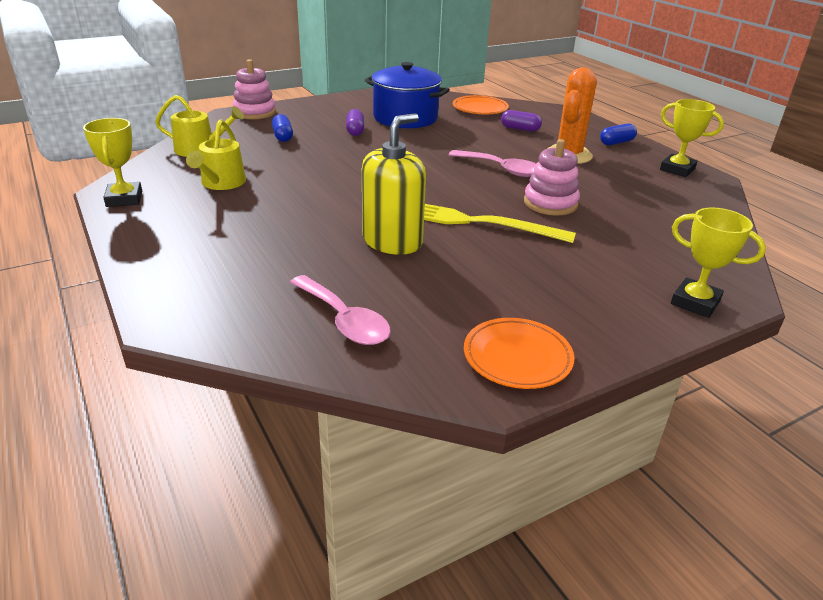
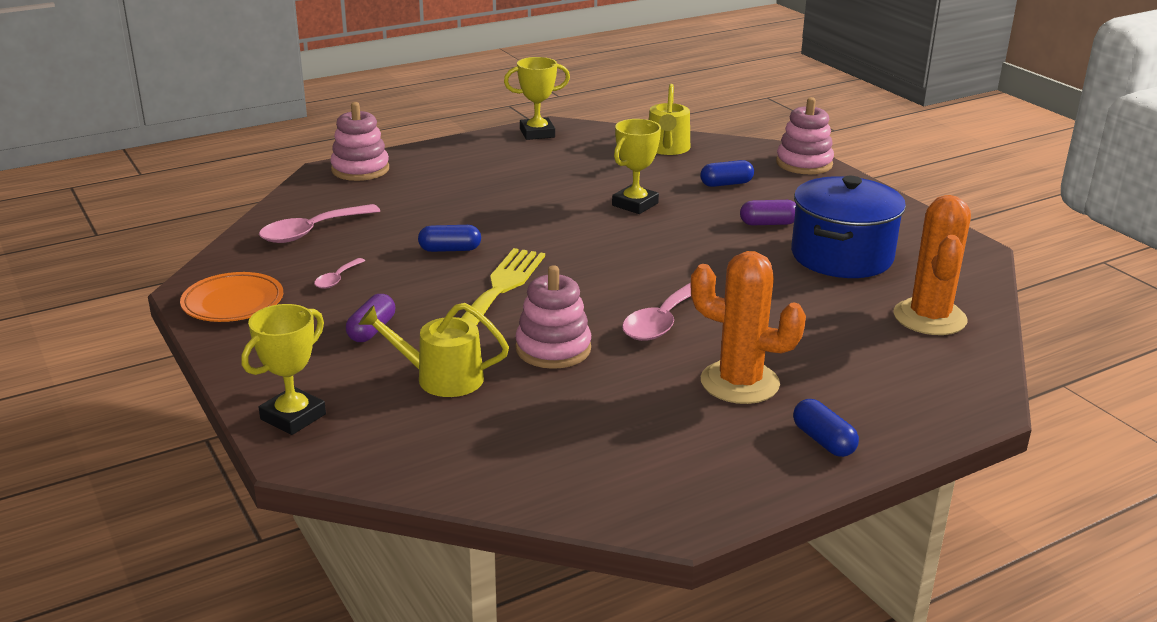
camera: 90 degrees right, 5 degrees down
yellow watering can [186,119,246,190] -> yellow watering can moved to [359,303,509,397]
yellow soap dispenser [362,113,426,255] -> blue capsule [418,225,481,252]
orange plate [453,95,509,114] -> orange cactus [893,195,971,335]
purple capsule [501,110,542,131] -> purple capsule moved to [346,294,395,342]
yellow trophy [660,99,724,177] -> yellow trophy moved to [612,119,661,214]
none -> pink spoon [314,258,365,289]
none -> pink stacking toy [330,102,389,181]

